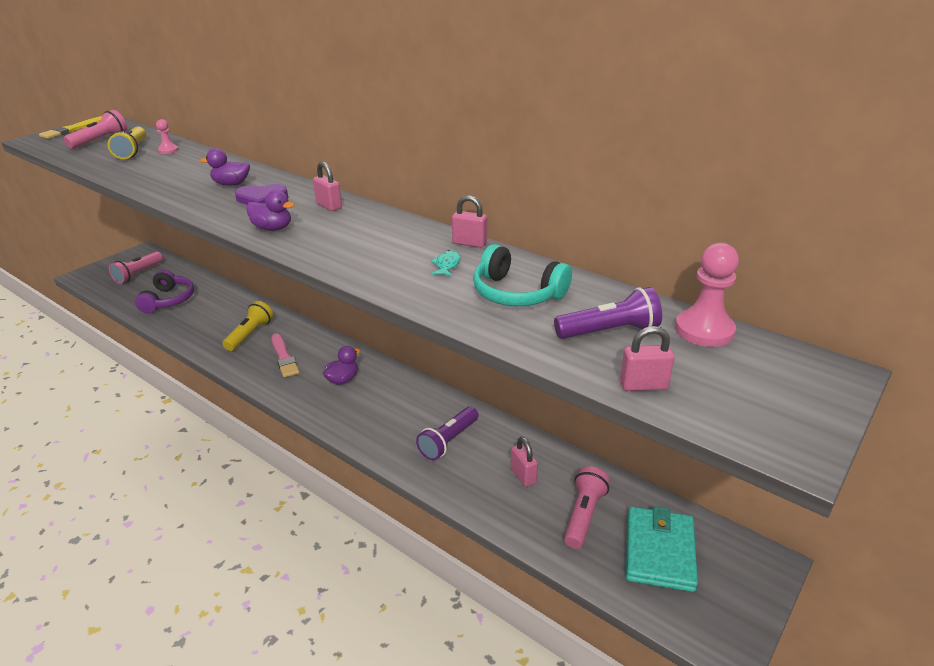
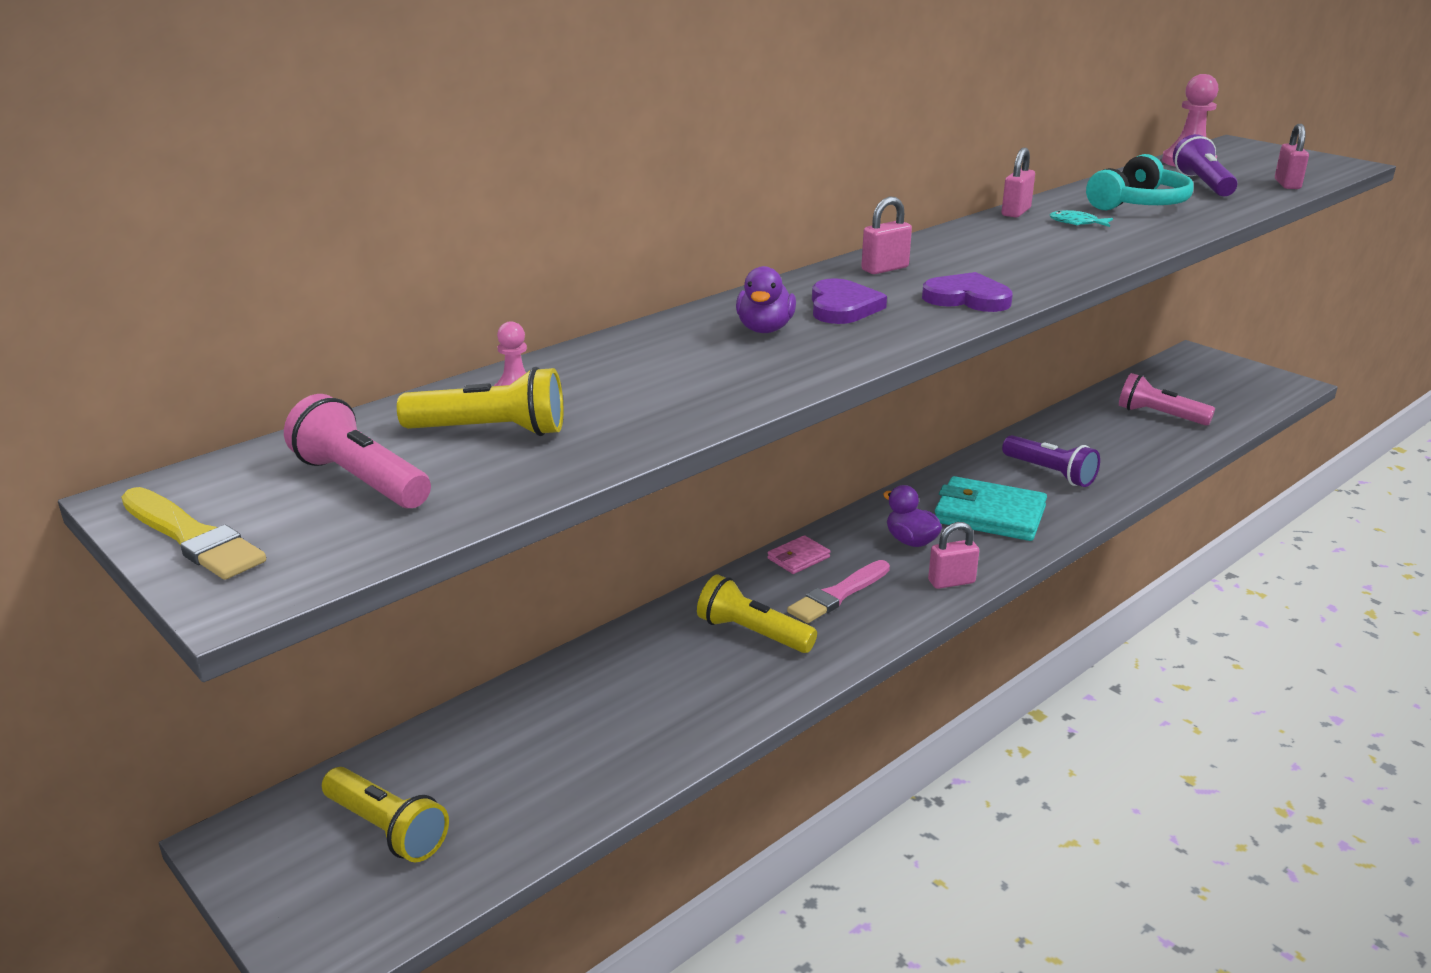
camera: 80 degrees left, 5 degrees down
pink flashlight [109,252,163,284] -> yellow flashlight [322,767,449,862]
purple headphones [135,270,194,313] -> none
purple duck [246,190,295,231] -> purple heart [922,272,1013,312]
pink brush [271,333,300,377] -> pink brush turned 150 degrees clockwise [787,560,890,623]
pink padlock [510,437,538,487] -> pink padlock moved to [928,522,979,589]
turquoise wallet [626,506,698,592] -> turquoise wallet moved to [935,476,1047,541]
none -> pink wallet [768,535,830,574]

